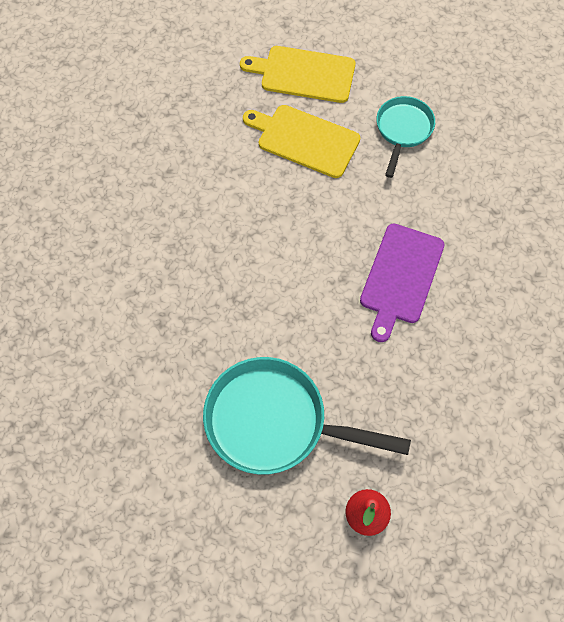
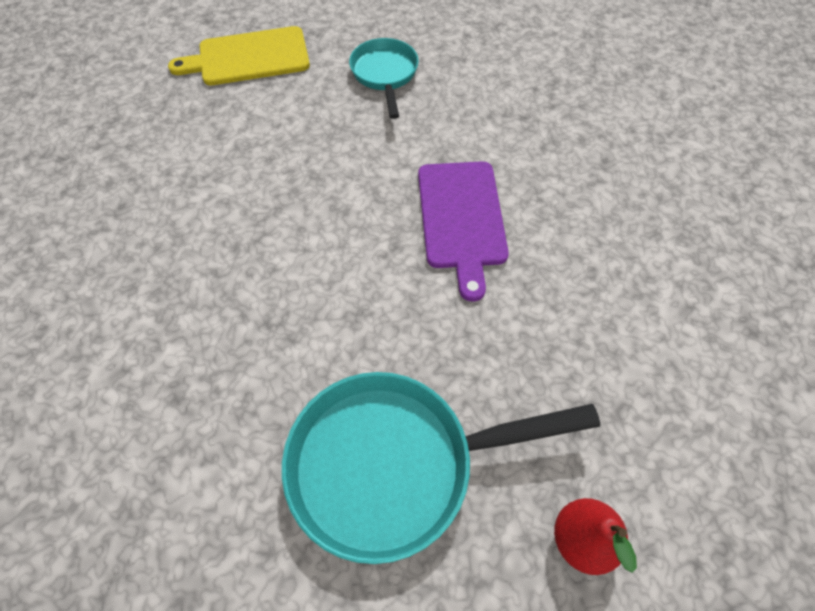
camera: 25 degrees left, 5 degrees down
yellow cutting board [243,105,360,178] -> none

